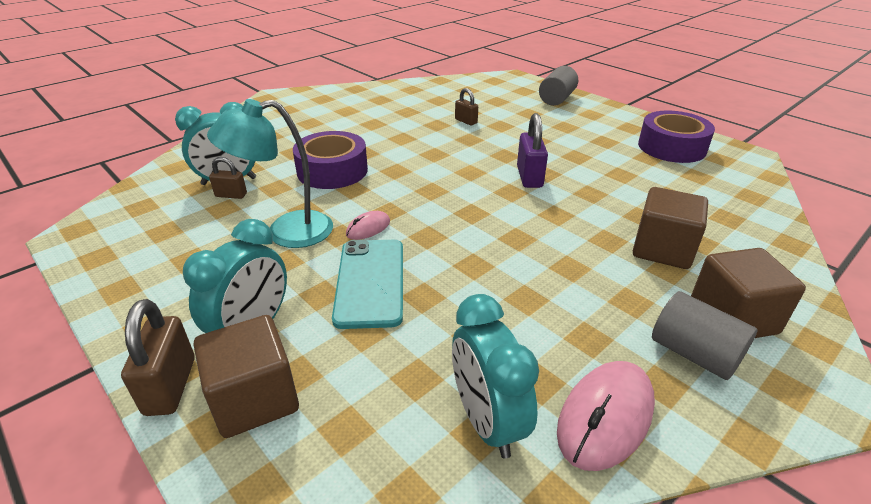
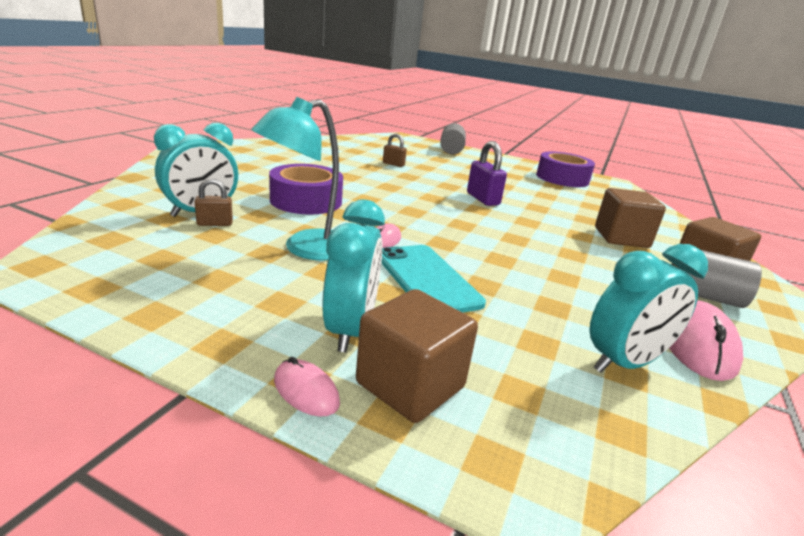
camera: 25 degrees left, 10 degrees down
brown padlock [121,299,195,416] -> pink mouse [274,357,340,417]
turquoise clock [452,294,539,459] -> turquoise clock turned 75 degrees counterclockwise [589,244,708,373]

